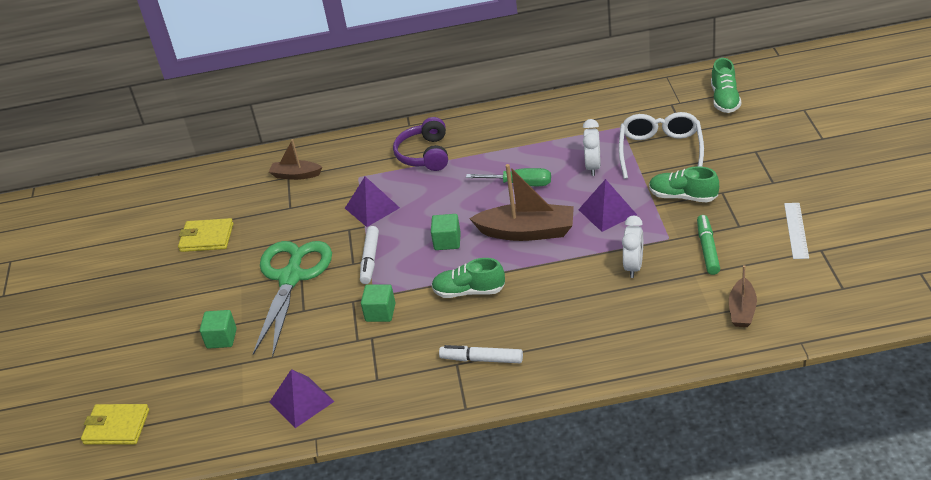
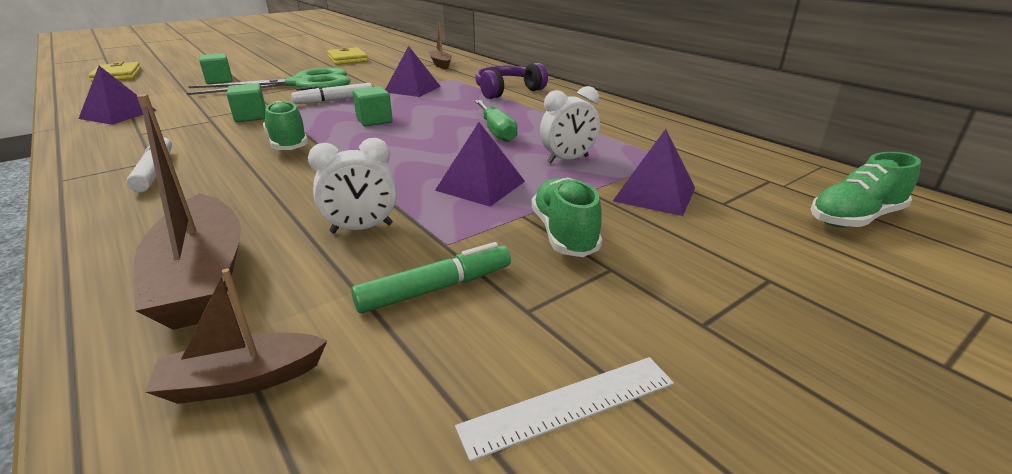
camera: 55 degrees right, 10 degrees down
brown boat [469,164,574,241] -> brown boat moved to [134,94,241,330]
white glasses [619,112,704,179] -> purple pyramid [613,129,695,216]

